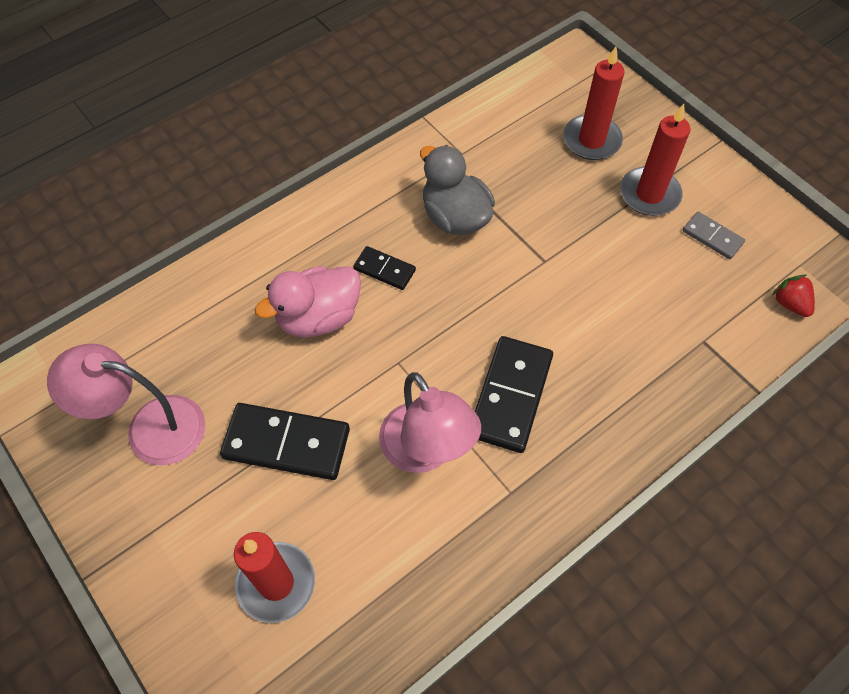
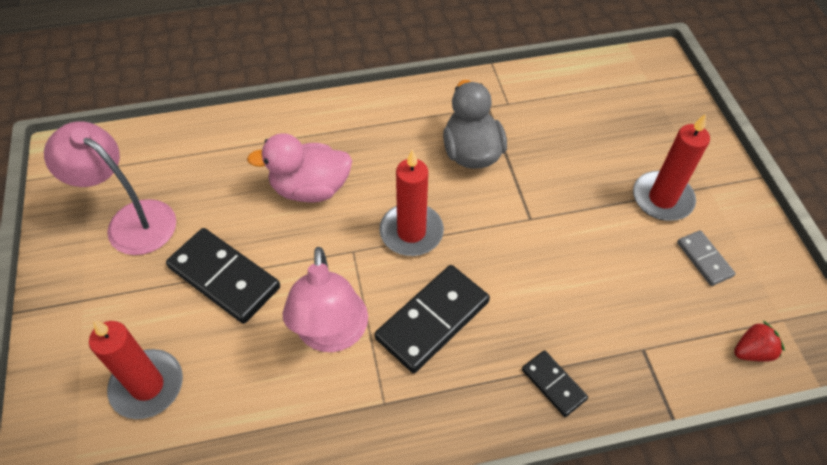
camera: 25 degrees right, 5 degrees down
black domino [353,246,416,290] -> black domino moved to [522,350,588,417]
red candle [563,47,625,160] -> red candle moved to [379,149,444,256]
red strawberry [772,274,815,317] -> red strawberry turned 75 degrees clockwise [734,321,785,362]

